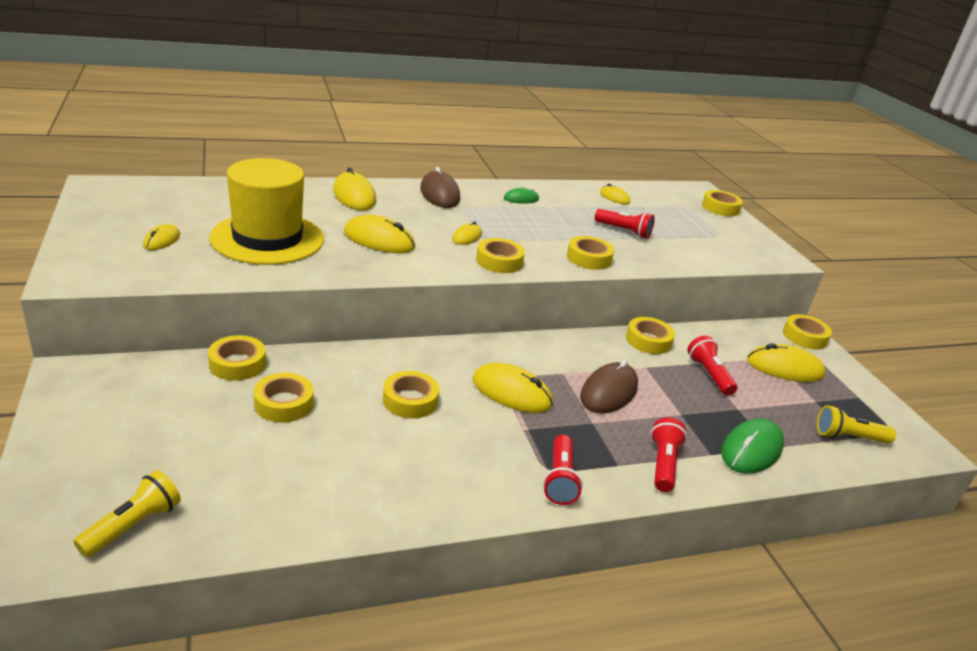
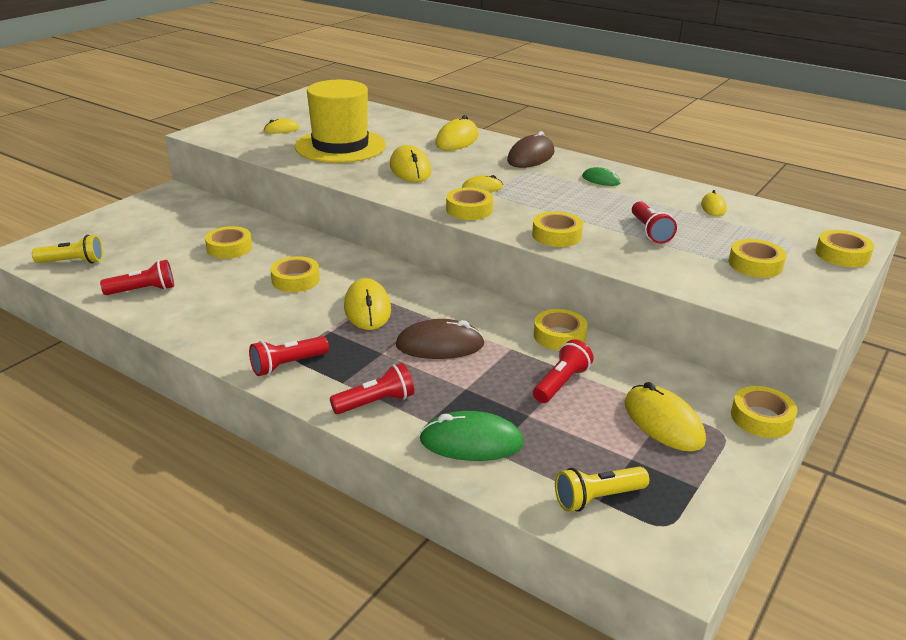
camera: 55 degrees right, 0 degrees up
yellow tape [208,335,266,381] -> yellow tape moved to [729,239,786,278]
yellow flashlight [817,405,896,444] -> yellow flashlight turned 75 degrees counterclockwise [555,466,649,512]
none -> red flashlight [100,260,174,295]

